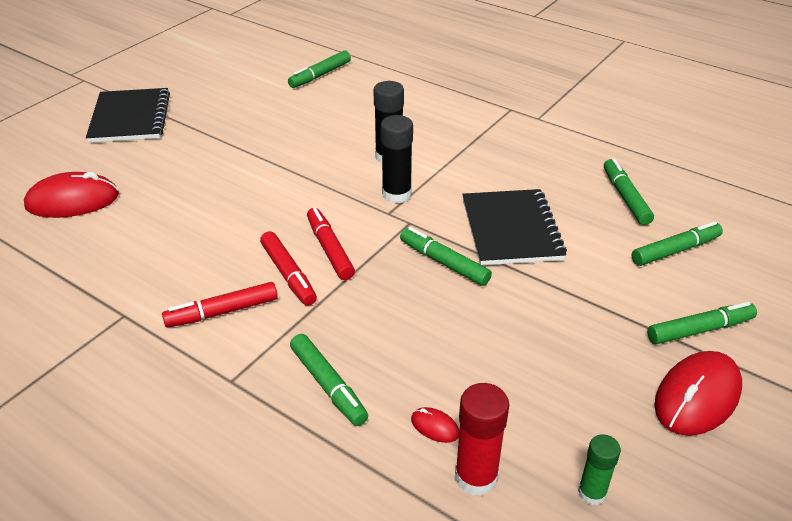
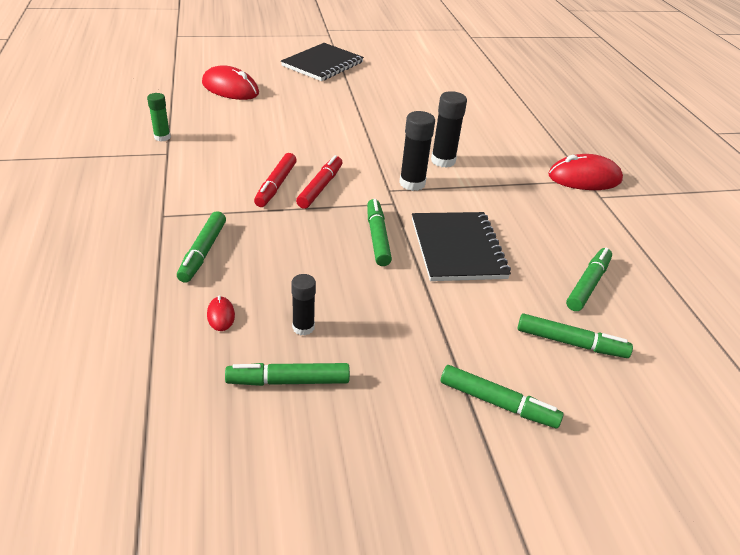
camera: 40 degrees right, 0 degrees up
red marker [162,282,278,328] -> none
green marker [288,50,351,88] -> green marker moved to [225,363,350,386]
red glue stick [455,383,509,496] -> none
black notebook [462,189,567,265] -> black notebook turned 45 degrees counterclockwise [412,212,511,281]
green glue stick [578,434,621,505] -> green glue stick moved to [147,93,171,141]
red mouse [654,351,742,436] -> red mouse moved to [548,154,623,190]
none -> black glue stick [291,274,316,335]

